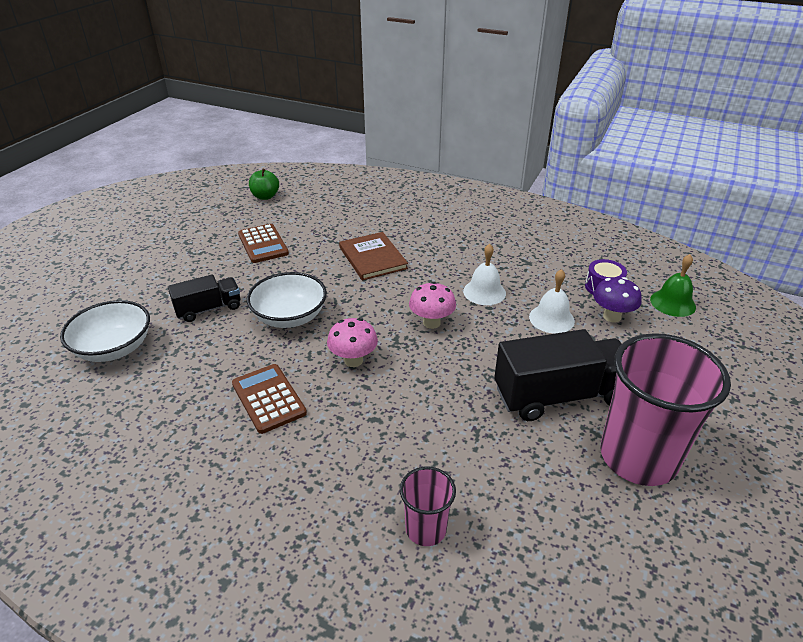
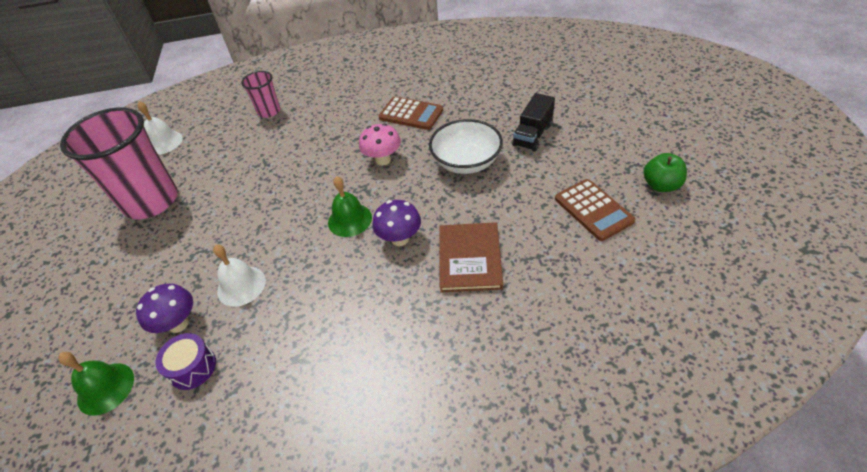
camera: 150 degrees right, 10 degrees up
white bowl [60,300,150,362] -> none
brown calculator [238,224,289,263] -> brown calculator turned 150 degrees counterclockwise [555,179,635,241]
green apple [249,169,279,200] -> green apple moved to [643,153,687,192]
brown book [339,232,408,281] -> brown book turned 60 degrees clockwise [439,222,503,292]
pink mushroom [409,282,456,329] -> green bell [328,176,372,237]
white bell [463,244,506,305] -> white bell moved to [137,101,183,155]
black truck [494,329,622,421] -> none
none -> purple mushroom [372,200,421,246]

